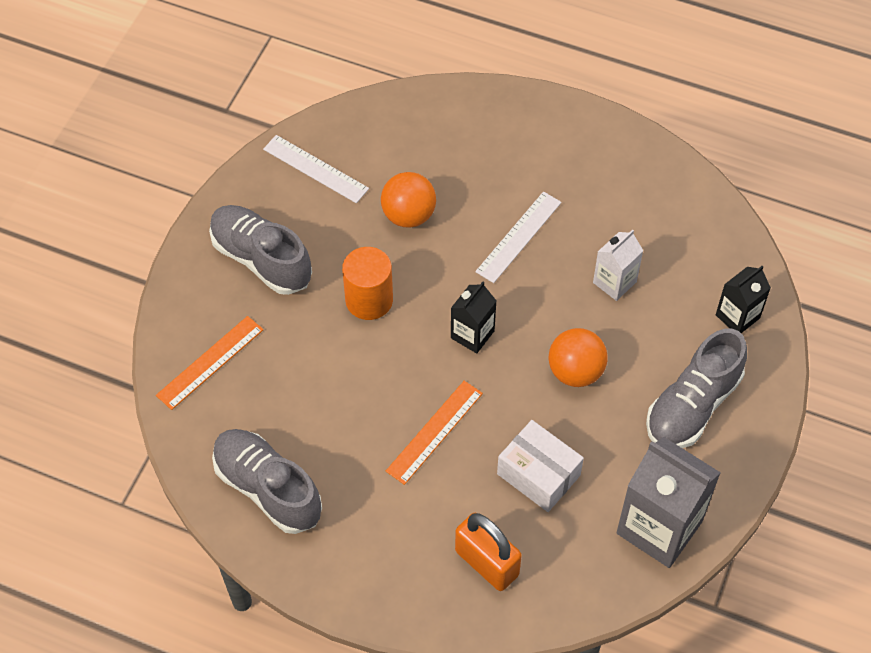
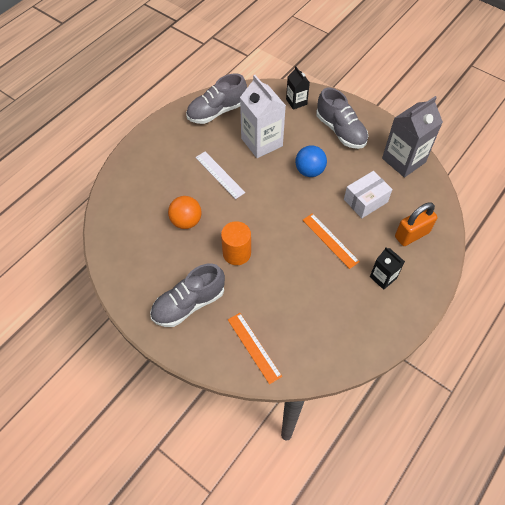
camera: 75 degrees left, 0 degrees up
grey shoe [212,429,322,534] -> grey shoe moved to [186,73,247,124]
white ruler [263,135,369,203] -> none
black carton [451,282,497,354] -> black carton moved to [370,247,405,290]
orange ball [548,328,608,387] -> blue ball [295,145,327,177]
white carton [593,229,643,301] -> white carton [240,75,286,158], size x1.84

